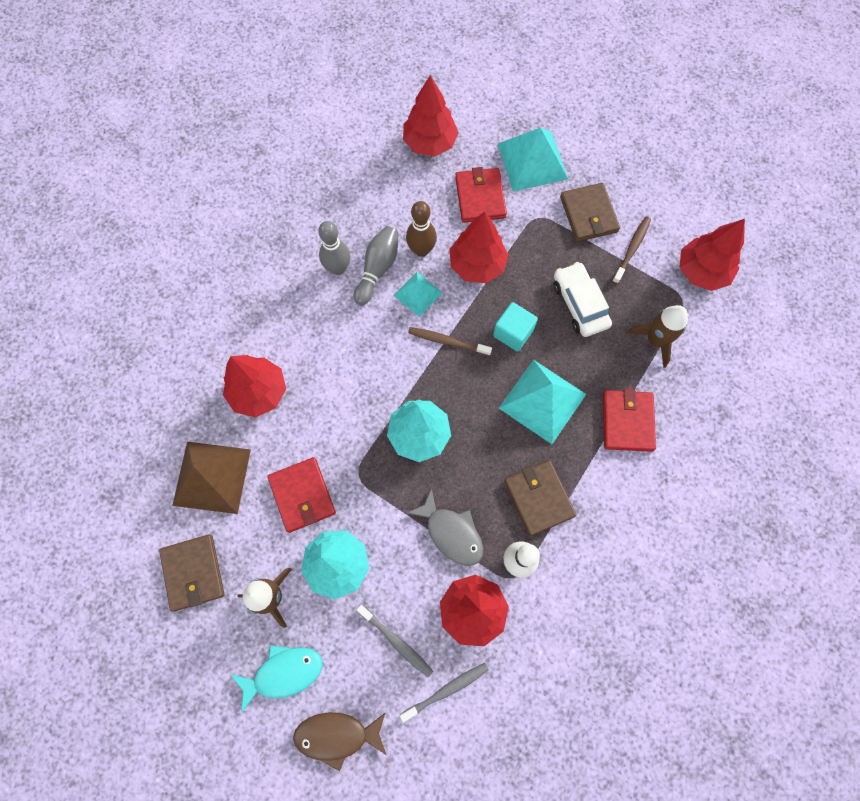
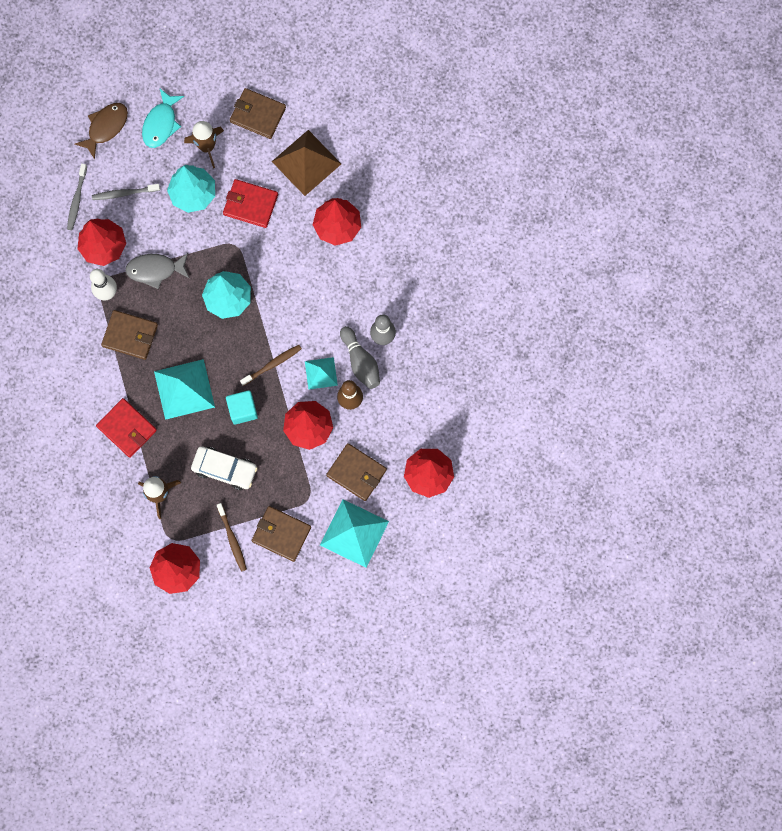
camera: 130 degrees right, 5 degrees up
red wallet [455,167,507,223] -> brown wallet [326,443,387,501]

